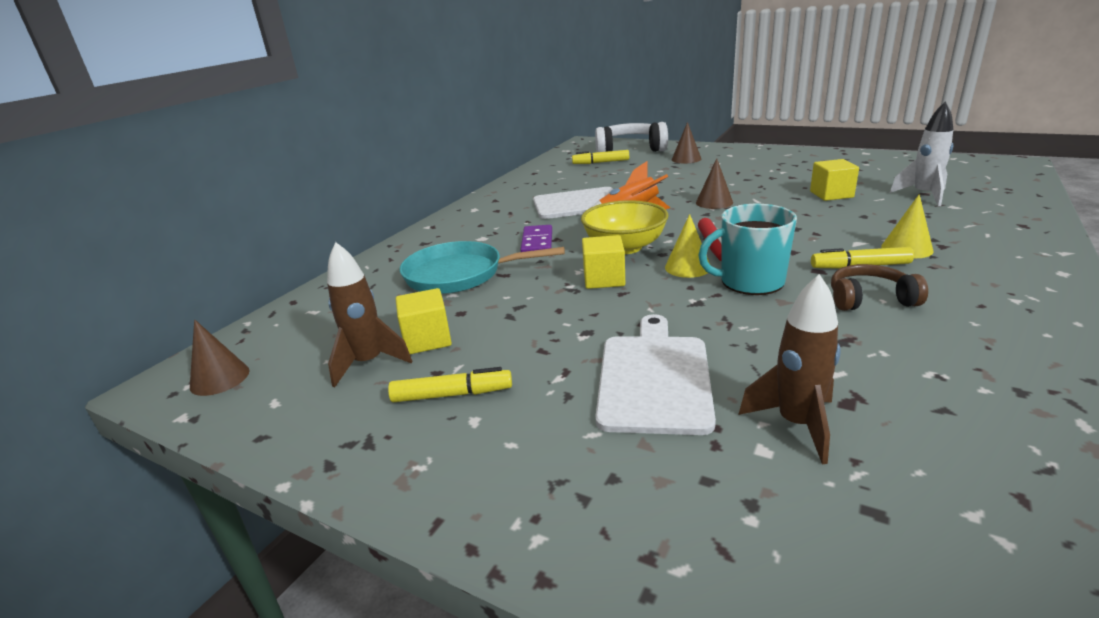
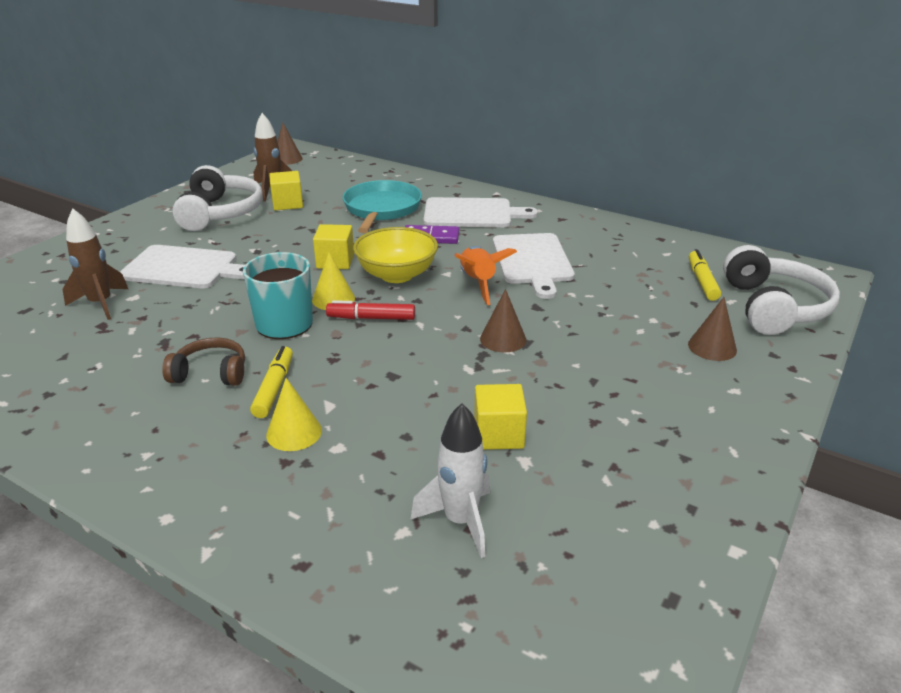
camera: 90 degrees right, 5 degrees up
yellow marker [388,367,512,402] -> white headphones [172,165,263,231]
brown headphones [831,264,928,311] -> brown headphones turned 90 degrees counterclockwise [162,337,245,386]
none -> white cutting board [424,197,538,227]

